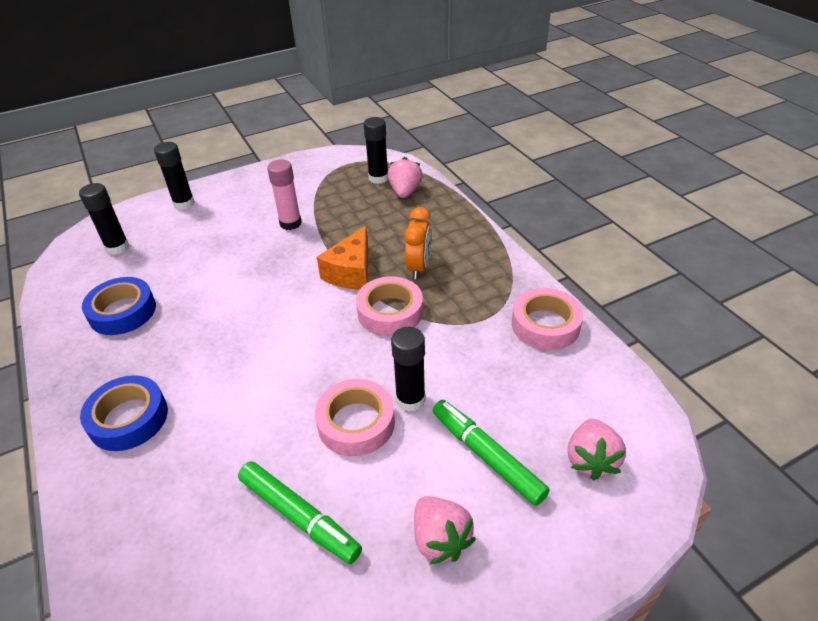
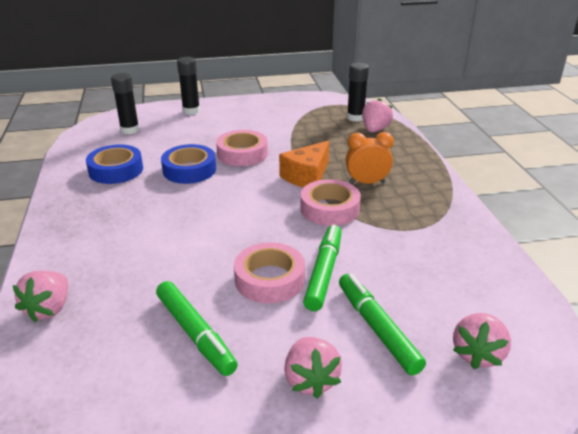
camera: 15 degrees right, 10 degrees down
blue tape [80,375,168,451] -> blue tape moved to [161,144,216,184]
pink glue stick [267,159,302,230] -> none
black glue stick [391,327,426,411] -> green marker [303,225,342,311]
orange clock [404,207,431,279] -> orange clock turned 120 degrees counterclockwise [346,132,394,184]
pink tape [512,288,583,350] -> pink tape moved to [216,130,268,166]
none -> pink strawberry [13,271,68,323]

